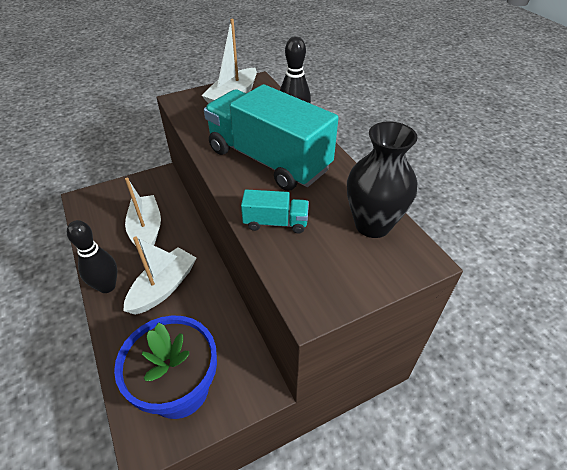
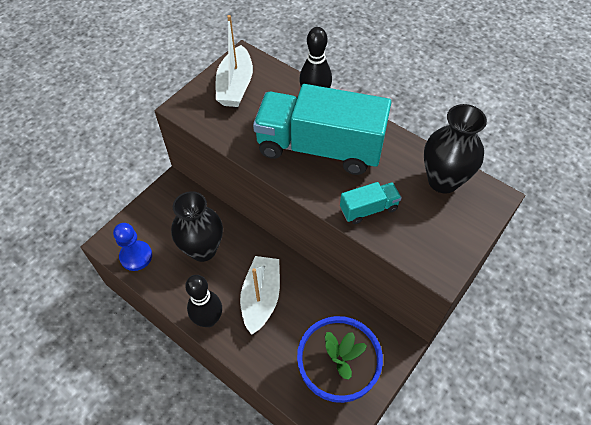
camera: 25 degrees left, 10 degrees up
white boat [125,178,161,251] -> black vase [171,191,223,262]
none -> blue pawn [113,223,152,271]

